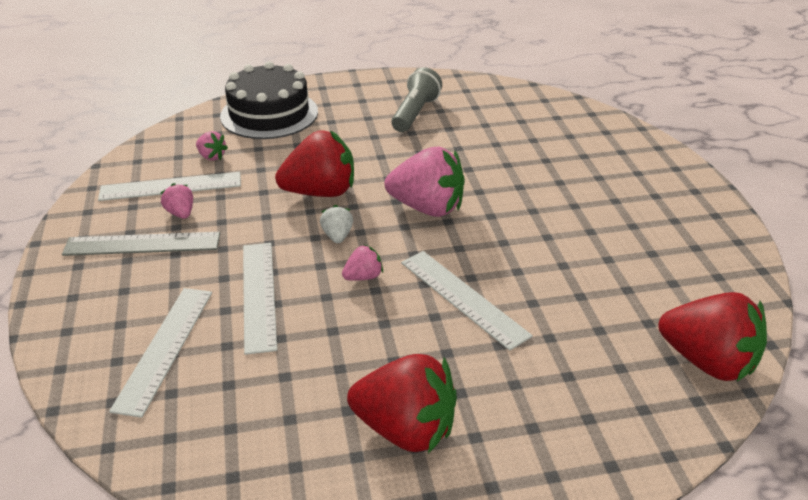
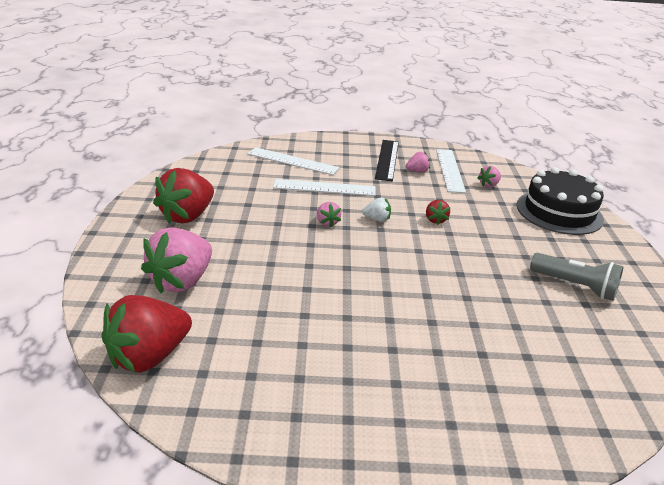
camera: 100 degrees right, 5 degrees down
grey ruler [62,232,220,256] -> black ruler [375,140,399,181]
red strawberry [275,130,354,197] -> red strawberry [426,200,450,225], size x0.46
pink strawberry [385,147,465,217] -> pink strawberry moved to [141,227,212,293]
white ruler [401,251,533,351] -> none

